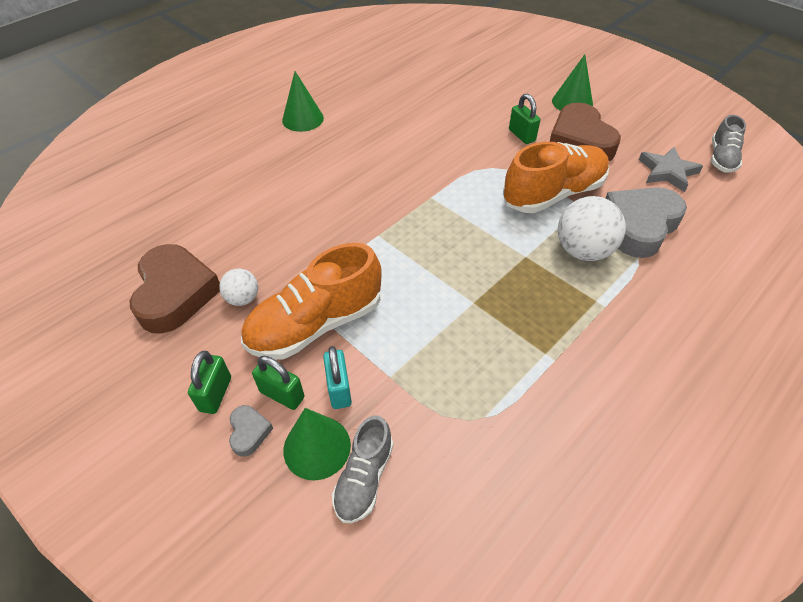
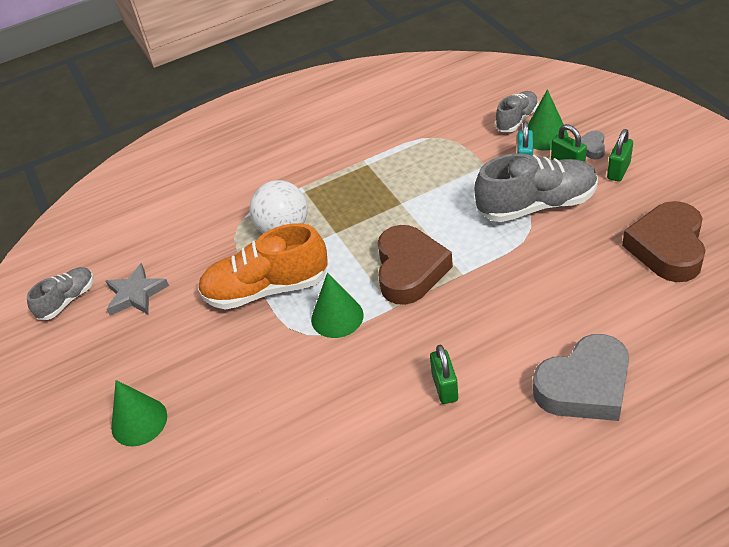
camera: 155 degrees left, 5 degrees down
white ball [219,269,258,306] -> none
orange shoe [241,243,382,360] -> grey shoe [474,153,598,222]
green cone [282,71,324,132] -> green cone moved to [311,272,364,338]
green padlock [509,94,540,144] -> green padlock moved to [430,345,458,404]
brown heart [549,103,621,161] -> brown heart moved to [378,225,453,305]
grey heart [605,187,687,258] -> grey heart moved to [533,334,629,421]

